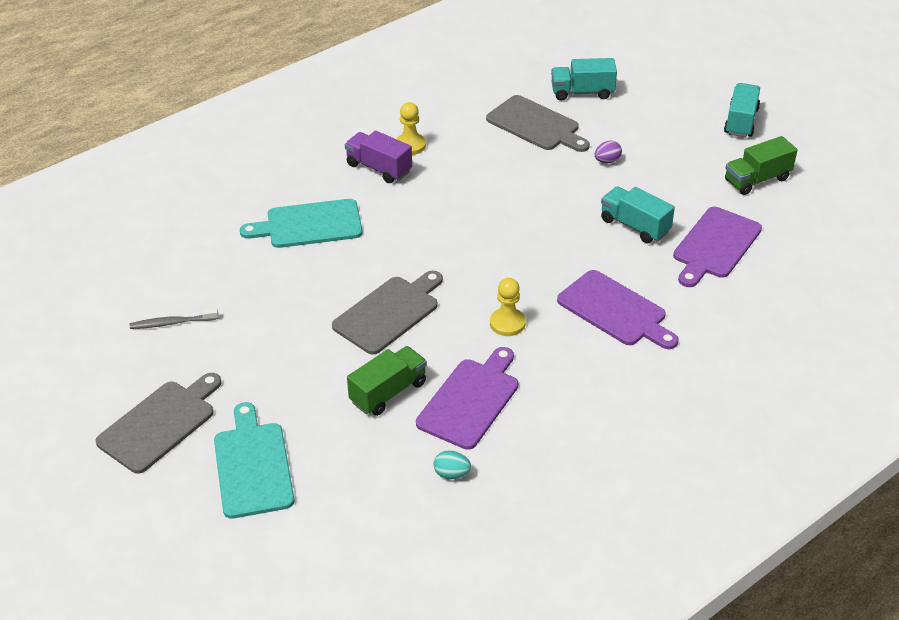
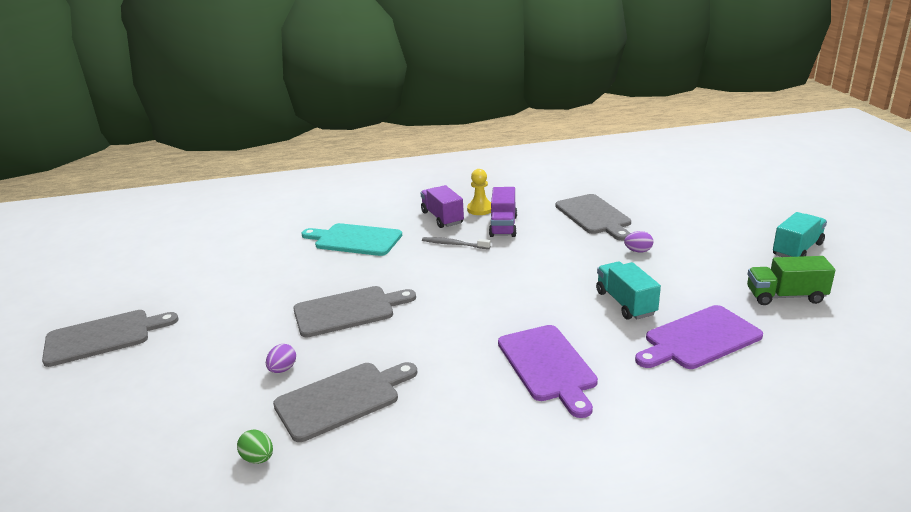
camera: 30 degrees right, 15 degrees down
grey toothbrush [130,308,219,329] -> grey toothbrush moved to [422,237,491,249]
turquoise cutting board [214,402,294,519] -> none
green truck [347,346,427,416] -> purple egg [266,344,296,373]
purple cutting board [416,347,518,450] -> grey cutting board [273,362,417,442]
turquoise egg [433,450,471,479] -> green egg [237,429,273,464]
yellow pawn [490,278,526,336] -> none
turquoise truck [551,58,617,101] -> none
none -> purple truck [489,187,517,237]

